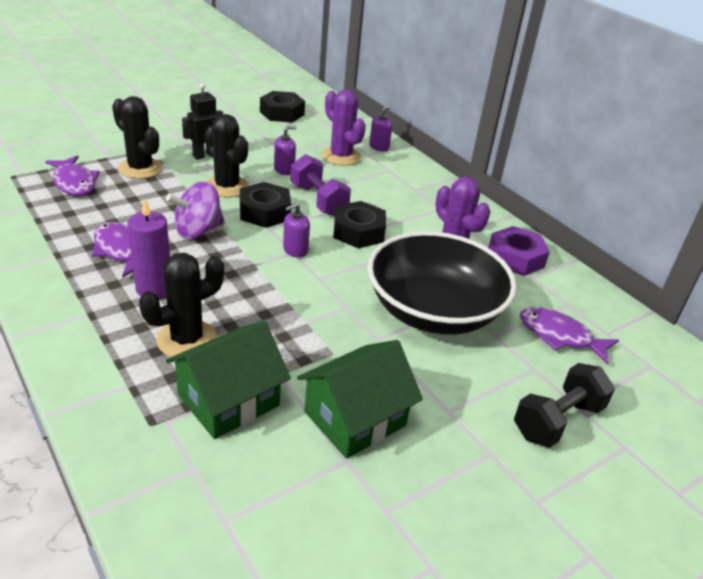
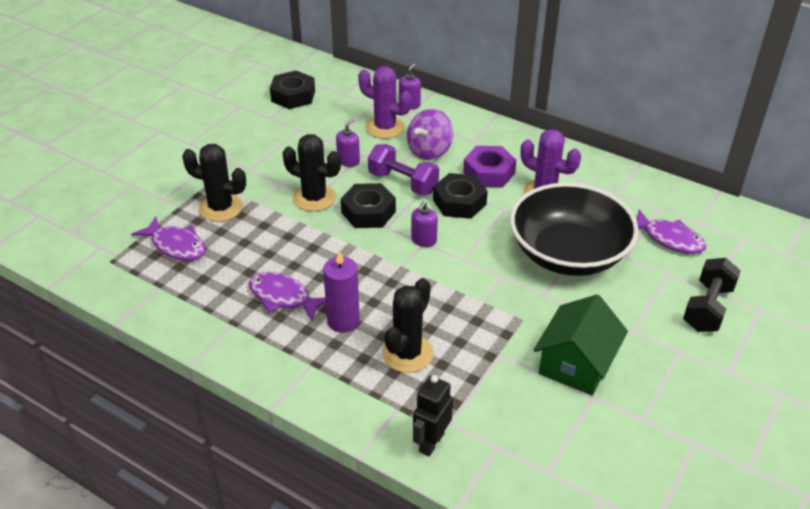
camera: 20 degrees left, 5 degrees up
purple spinning top [166,181,225,239] -> purple spinning top moved to [407,109,453,160]
green house [166,320,291,439] -> none
black robot [182,83,223,160] -> black robot moved to [413,375,453,456]
purple nut [488,226,550,276] -> purple nut moved to [463,146,516,187]
purple fish [520,307,619,365] -> purple fish turned 150 degrees counterclockwise [637,209,706,254]

